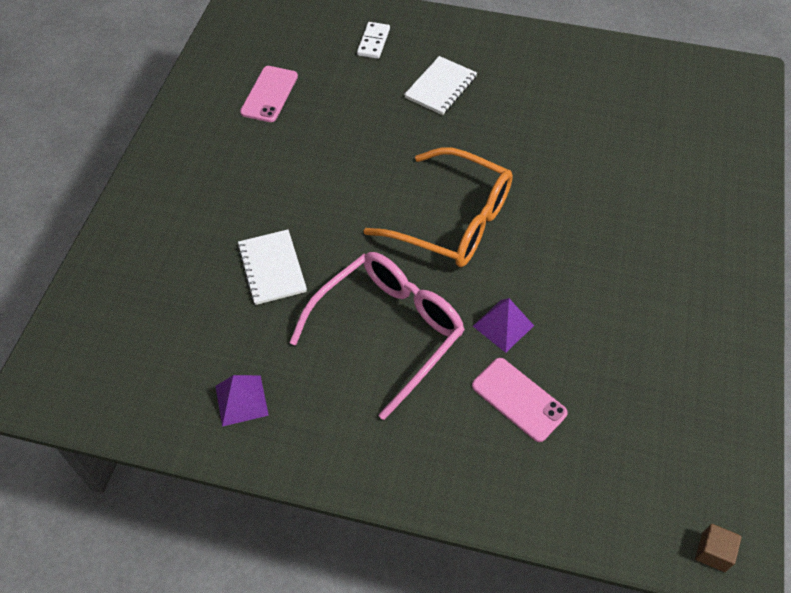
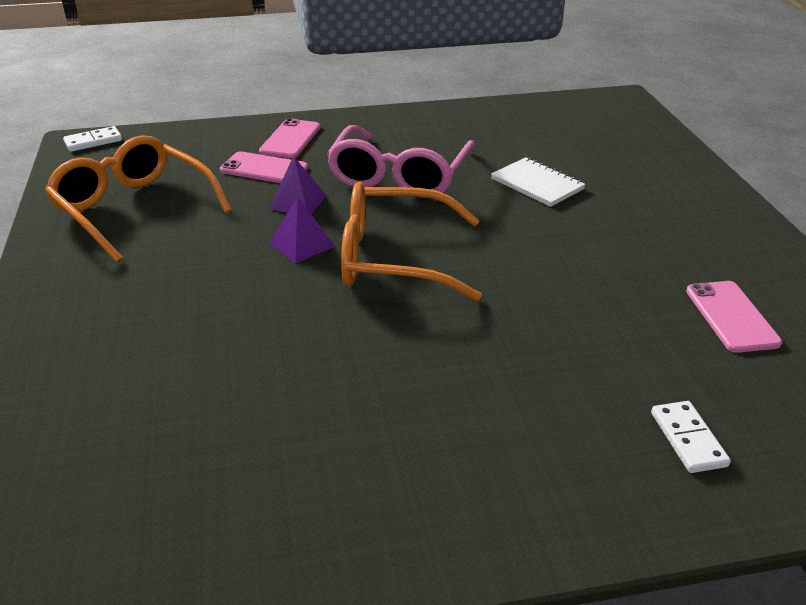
camera: 155 degrees right, 20 degrees down
purple pyramid [215,375,269,427] -> purple pyramid moved to [269,197,335,264]
white notebook [404,56,477,115] -> none
brown cube [695,524,742,572] -> white domino [63,126,122,152]
none -> orange glasses [45,135,232,263]
none -> pink phone [259,118,320,158]

